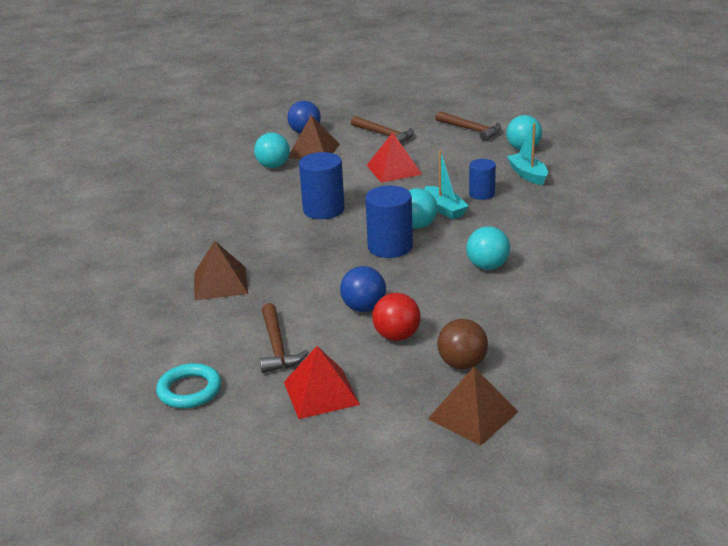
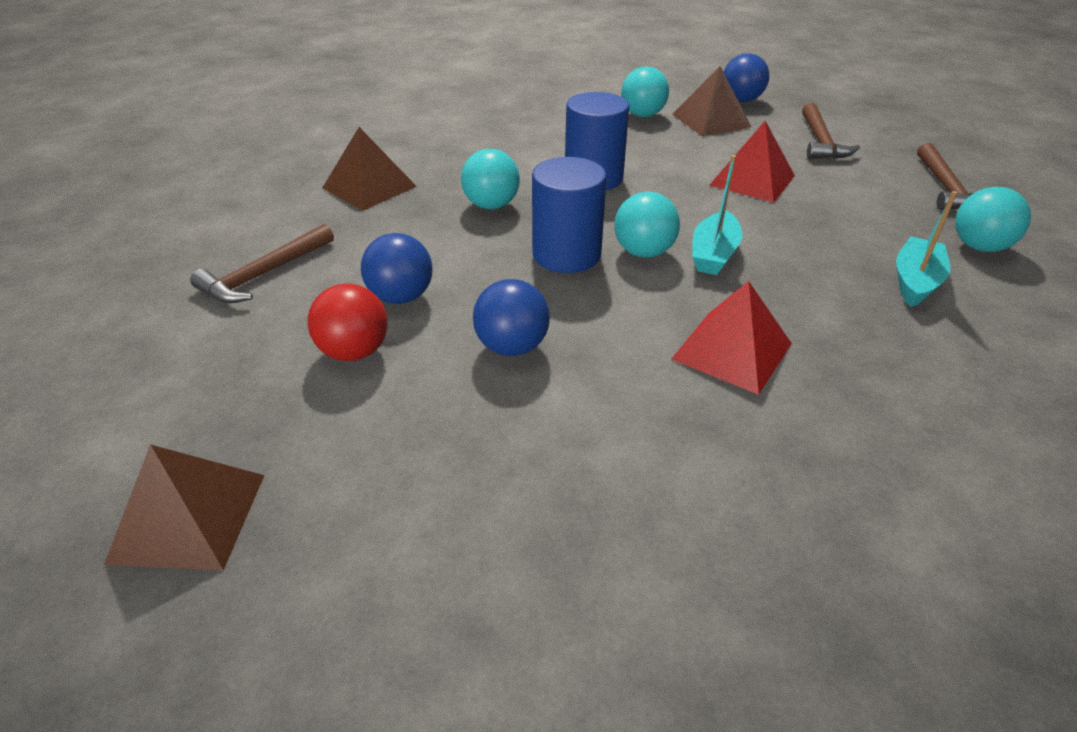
camera: 50 degrees right, 10 degrees up
turquoise ring [156,363,221,408] -> none
red pyramid [284,346,360,419] -> red pyramid moved to [672,281,792,395]
brown ball [437,319,488,369] -> none
turquoise ball [466,226,510,270] -> turquoise ball moved to [461,149,520,209]
blue cylinder [469,159,496,200] -> none
none -> blue ball [473,279,550,356]

